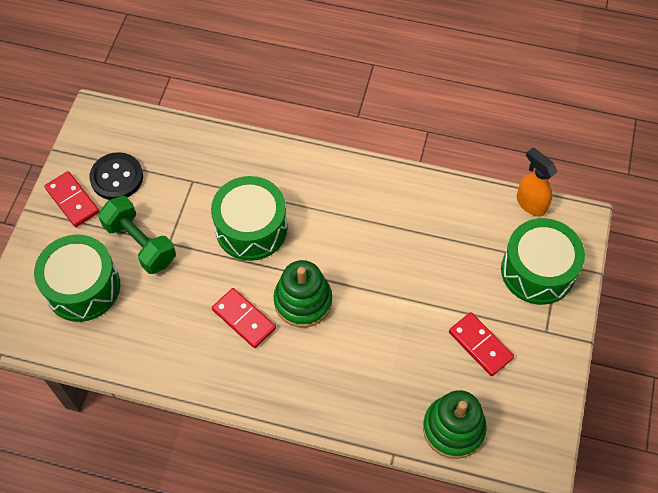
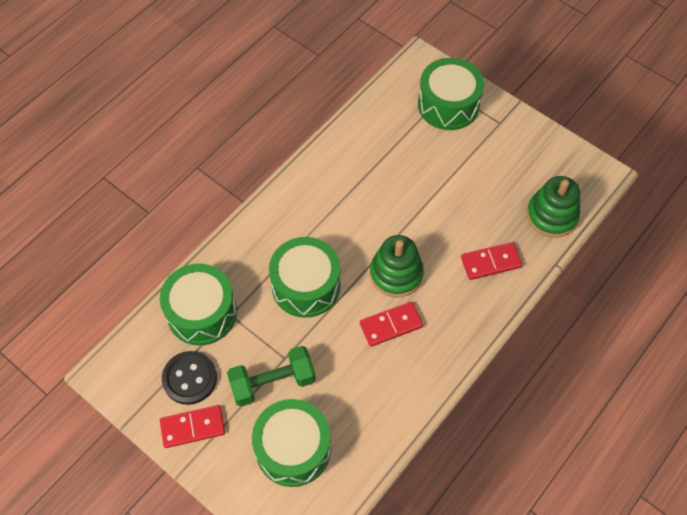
camera: 65 degrees left, 0 degrees up
red domino [449,312,514,376] -> red domino moved to [461,242,522,280]
orange spray bottle [517,147,557,217] -> none
none -> green drum [160,264,237,345]

